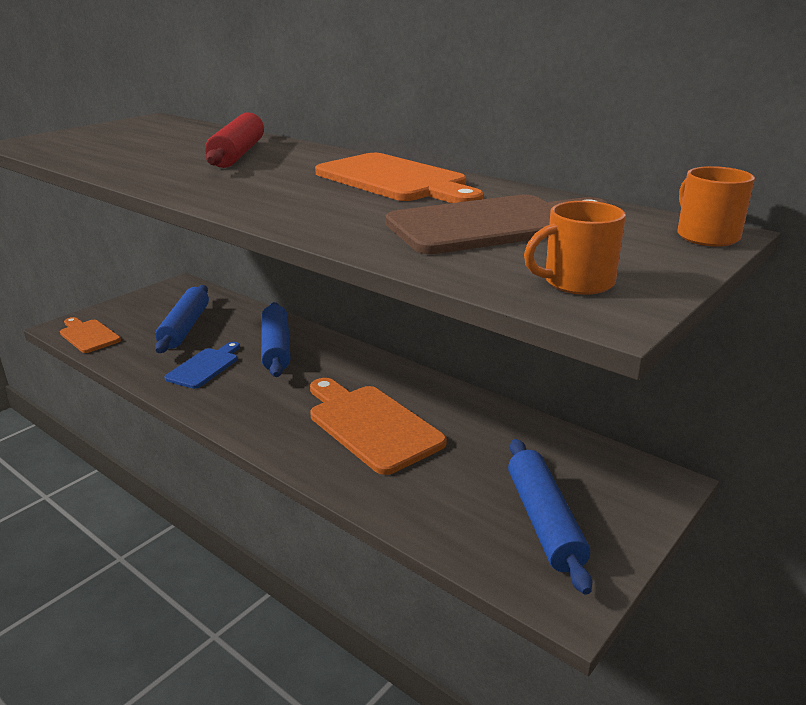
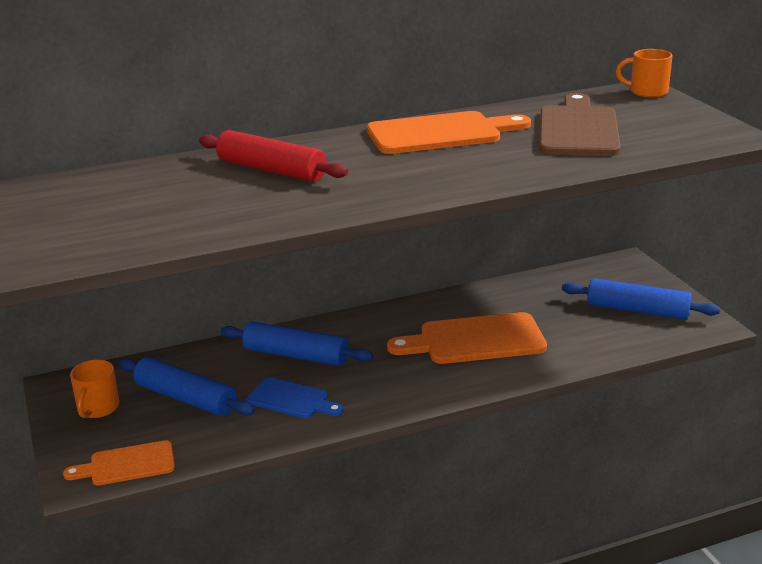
camera: 60 degrees left, 0 degrees up
blue cutting board [165,342,240,389] -> blue cutting board turned 150 degrees clockwise [246,377,343,418]
orange mug [524,201,626,295] -> orange mug moved to [70,360,119,418]

